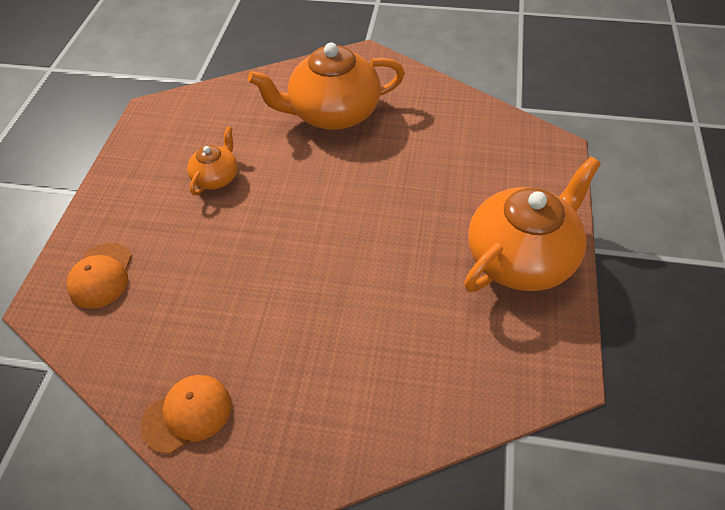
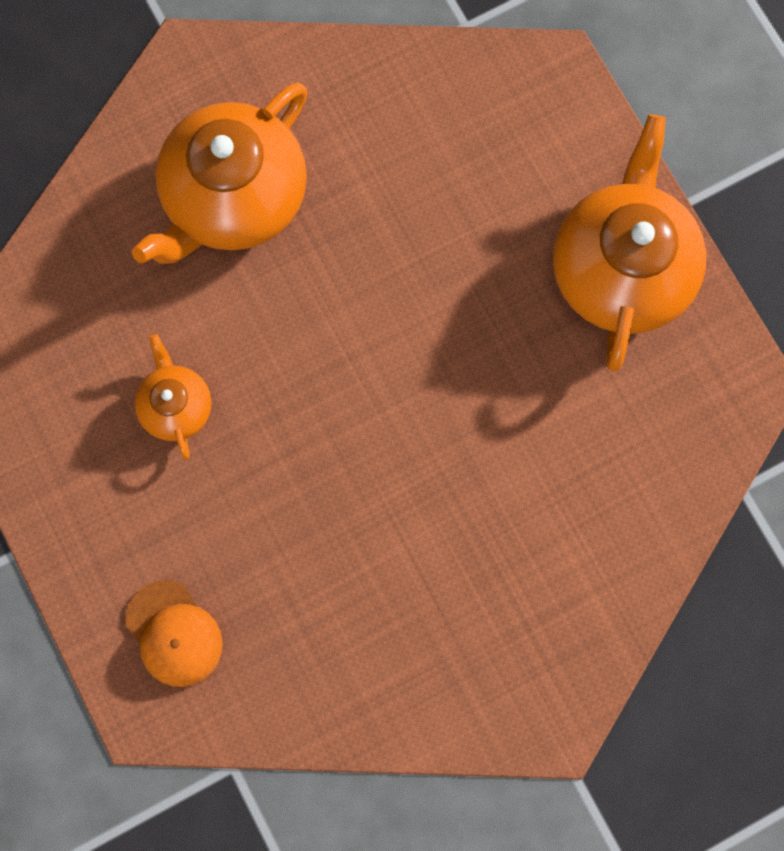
camera: 40 degrees left, 25 degrees up
orange cap [141,375,231,454] -> none

